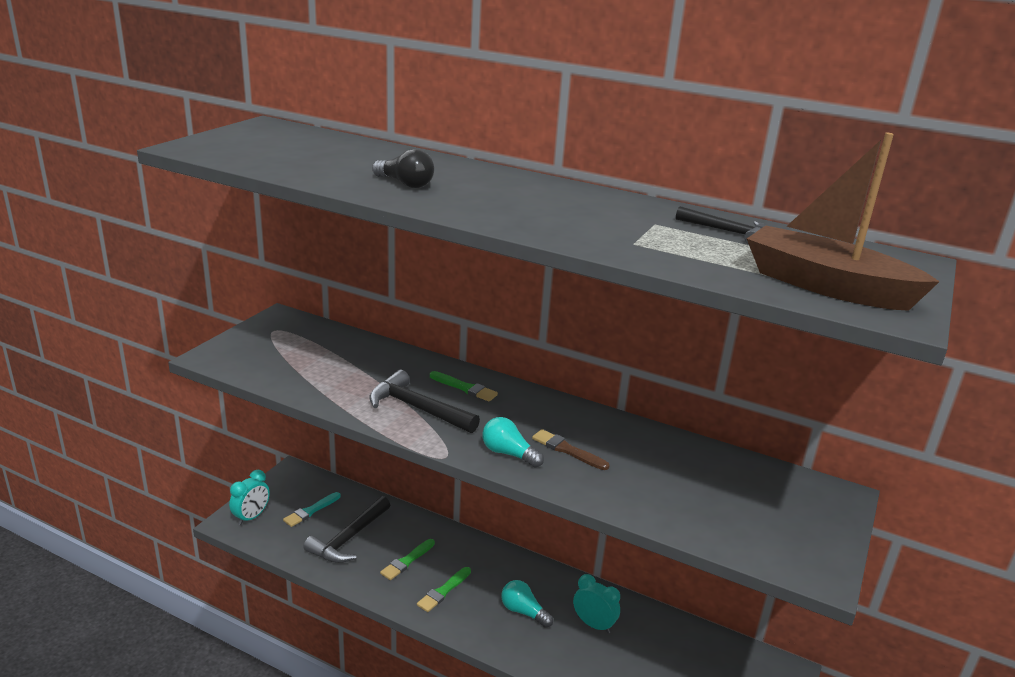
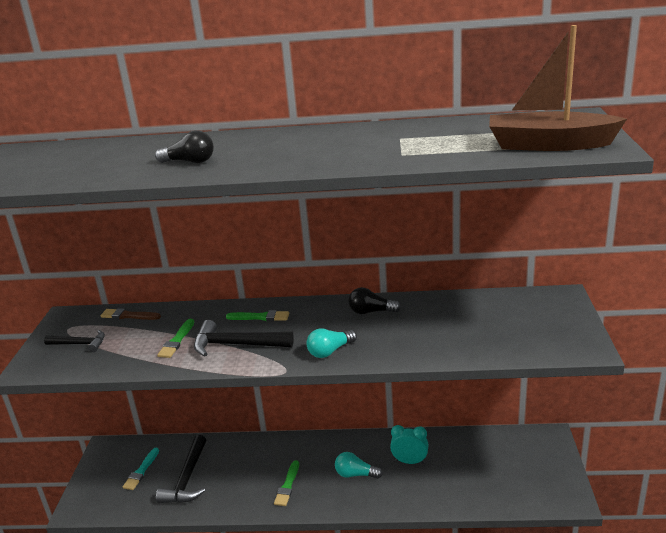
camera: 20 degrees left, 0 degrees up
turquoise clock [229,470,270,525] -> none
green brush [380,539,435,580] -> green brush moved to [157,319,194,358]
turquoise light bulb [483,417,544,468] -> turquoise light bulb turned 45 degrees counterclockwise [306,328,357,358]
brown brush [532,429,610,470] -> brown brush moved to [101,308,161,320]
black hammer [676,206,765,244] -> black hammer moved to [44,330,105,352]
none -> black light bulb [348,287,401,314]

